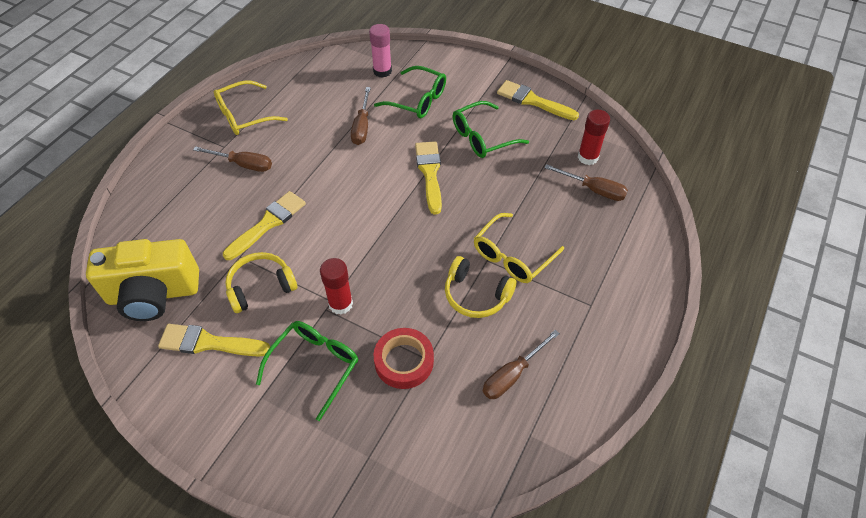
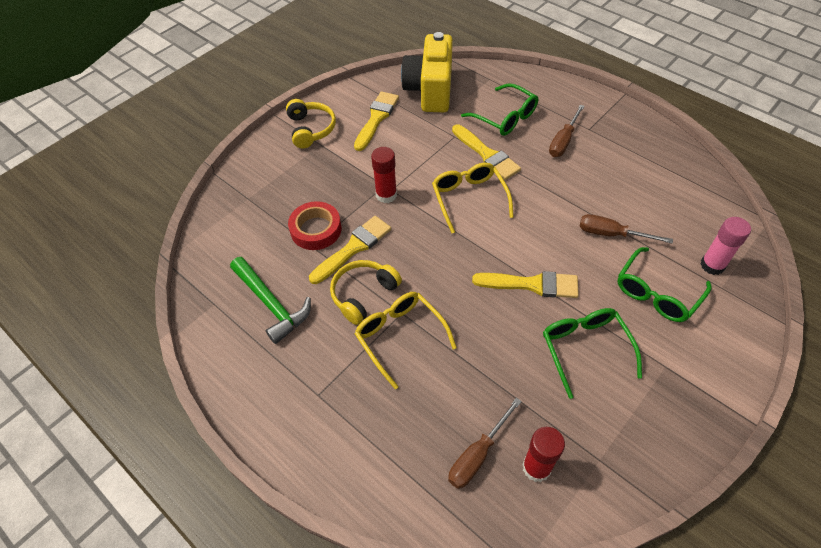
camera: 105 degrees right, 0 degrees up
yellow glasses [214,80,288,135] -> yellow glasses moved to [432,163,514,233]
yellow headphones [225,252,297,313] -> yellow headphones moved to [286,99,336,149]
green glasses [256,321,358,421] -> green glasses moved to [461,84,538,136]
brown screwdriver [483,330,560,399] -> green hammer [230,257,311,344]
yellow brush [497,80,579,120] -> yellow brush moved to [309,216,391,284]

